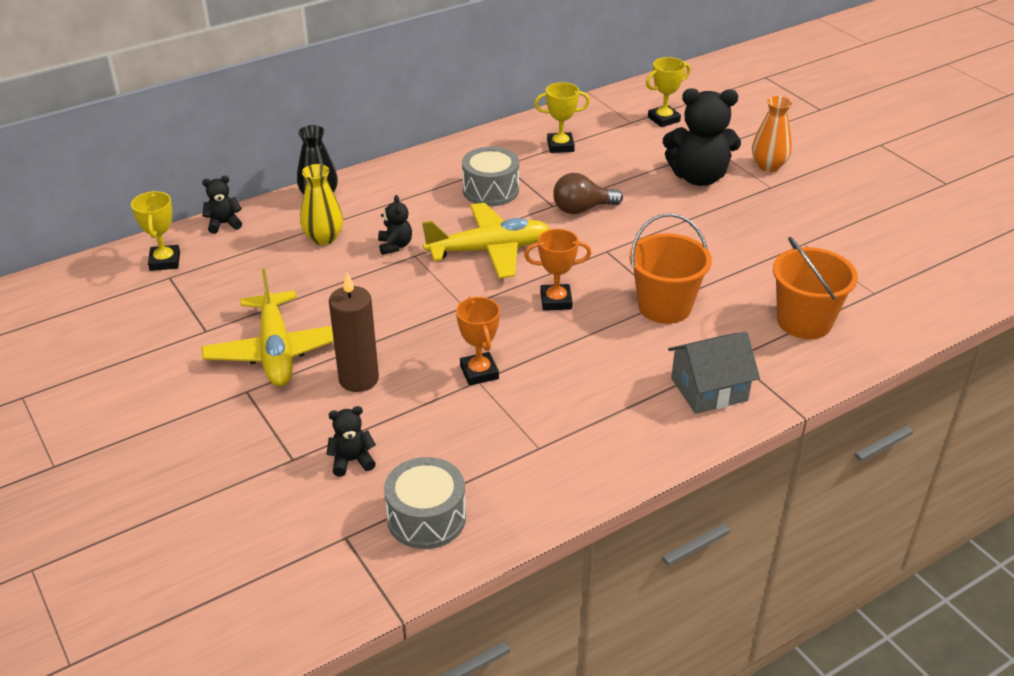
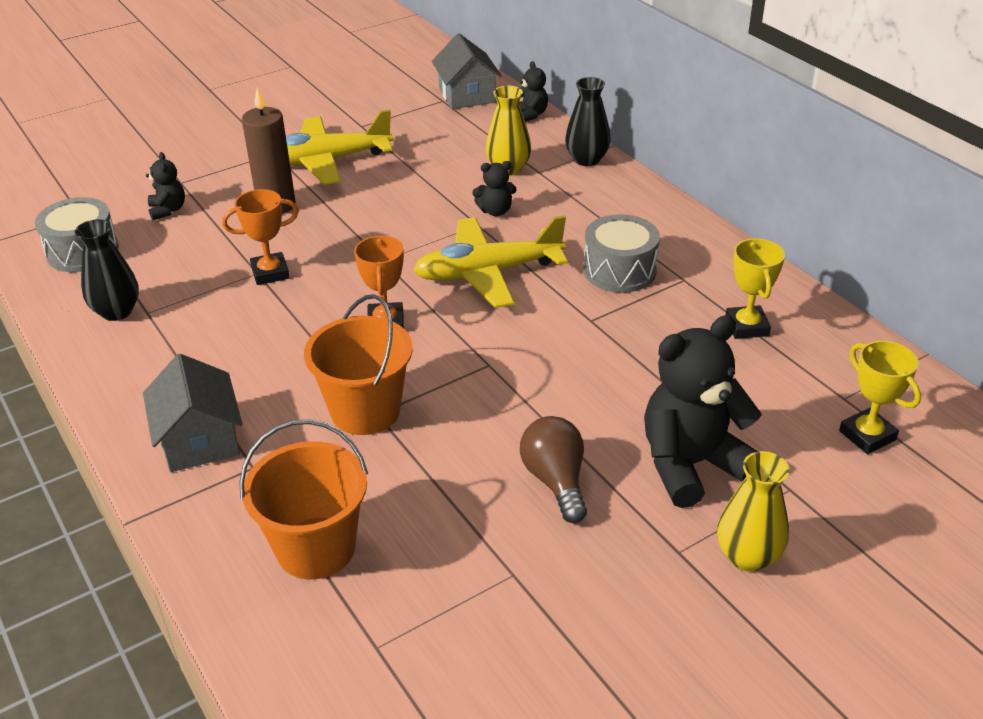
camera: 90 degrees right, 0 degrees up
yellow trophy [131,191,180,271] -> grey house [432,33,502,109]
yellow plane [422,203,550,279] -> yellow plane turned 90 degrees clockwise [413,215,568,308]
brown light bulb [553,173,623,214] -> brown light bulb moved to [520,416,587,523]
black teddy bear [663,88,741,186] -> black teddy bear turned 60 degrees clockwise [644,315,762,508]
orange vase [752,96,792,172] -> yellow vase [717,451,790,572]
none -> black vase [75,220,139,321]

